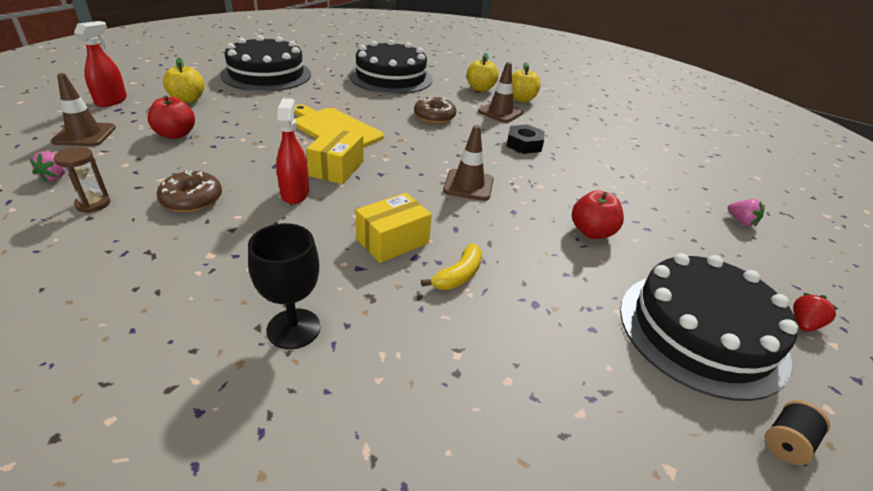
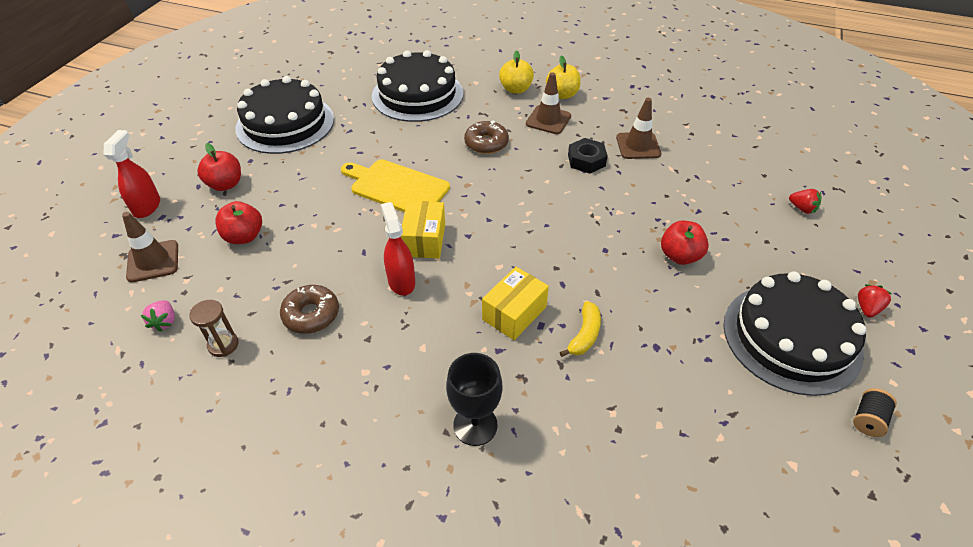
camera: 10 degrees left, 10 degrees up
yellow apple [163,57,205,103] -> red apple [197,143,241,191]
brown traffic cone [443,125,494,201] -> brown traffic cone moved to [616,98,661,159]
pink strawberry [728,199,765,227] -> red strawberry [789,189,821,214]

